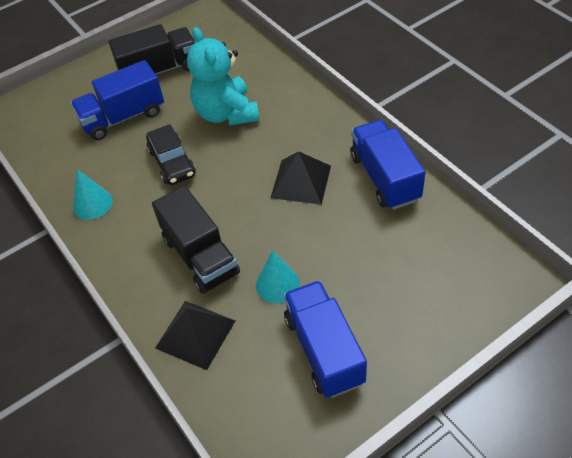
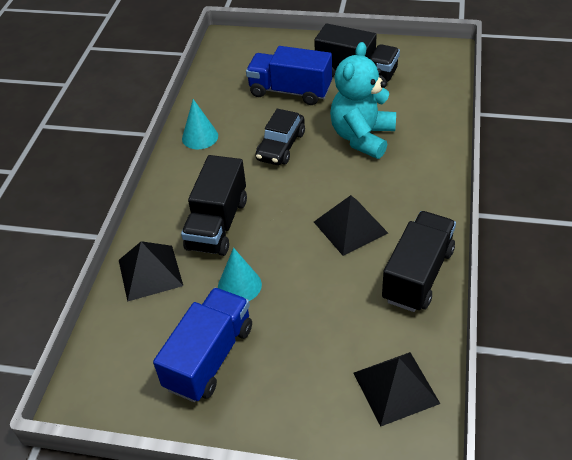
camera: 45 degrees right, 5 degrees down
blue truck [350,120,426,210] -> black truck [382,211,456,312]
none -> black pyramid [353,352,440,427]

